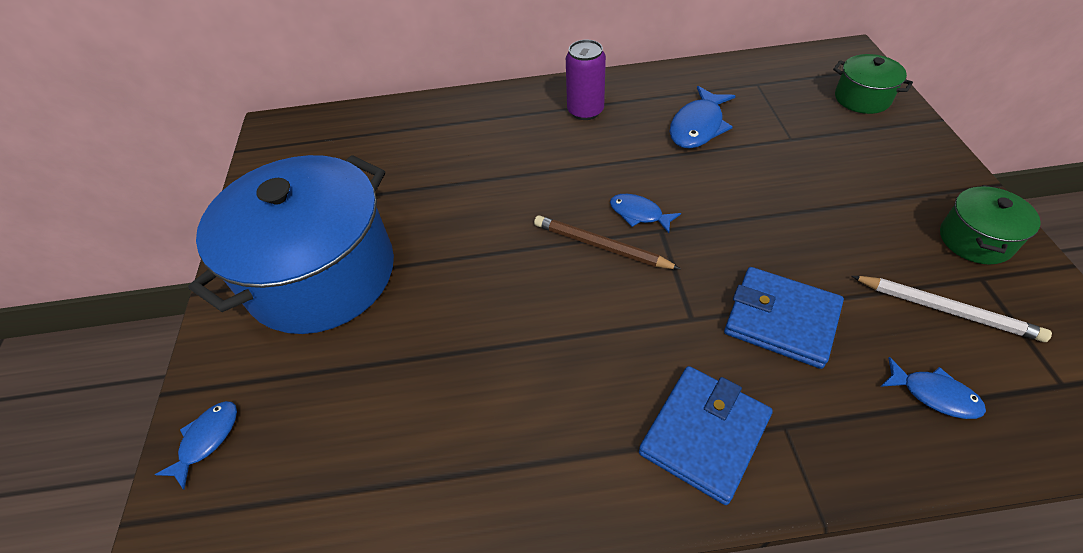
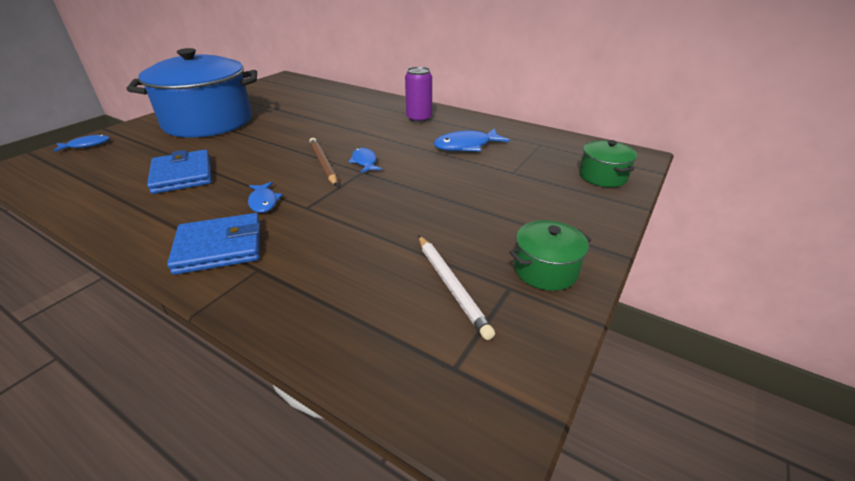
camera: 35 degrees right, 15 degrees down
blue wallet [724,267,844,369] -> blue wallet moved to [147,150,211,194]
blue fish [880,357,986,419] -> blue fish moved to [248,182,283,213]

